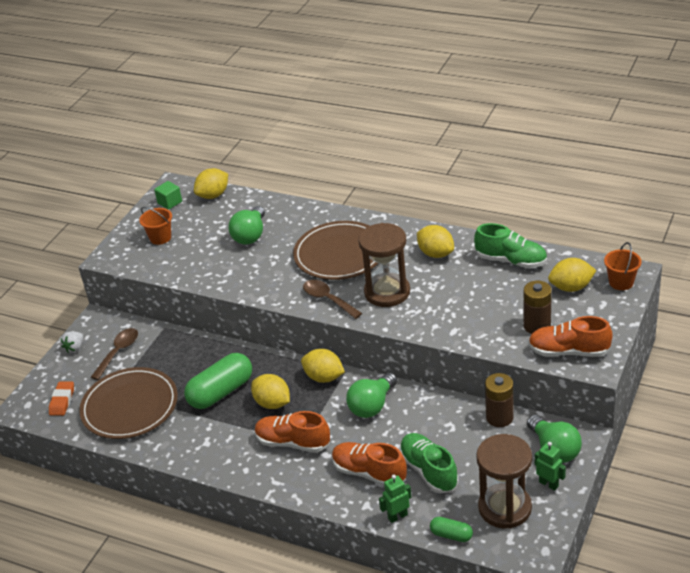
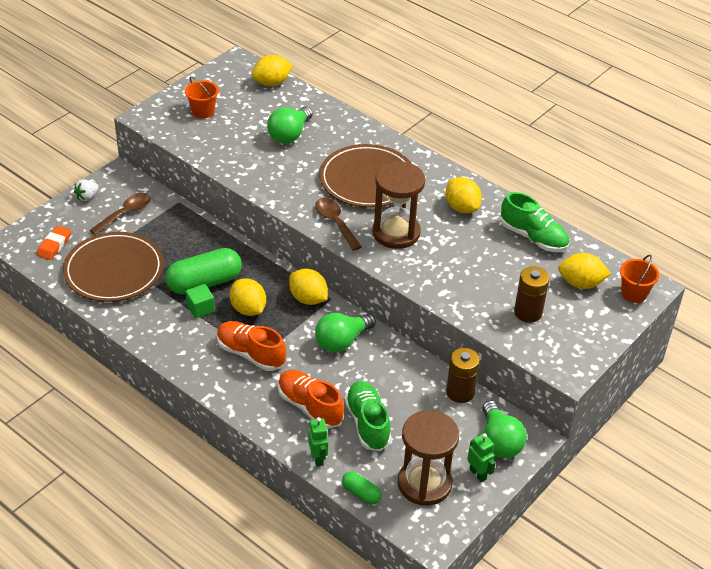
camera: 10 degrees right, 5 degrees up
green cube [154,181,182,210] -> green cube moved to [185,284,215,318]
green robot [379,475,411,523] -> green robot turned 90 degrees clockwise [308,417,328,467]
orange shoe [528,316,613,357] -> none

